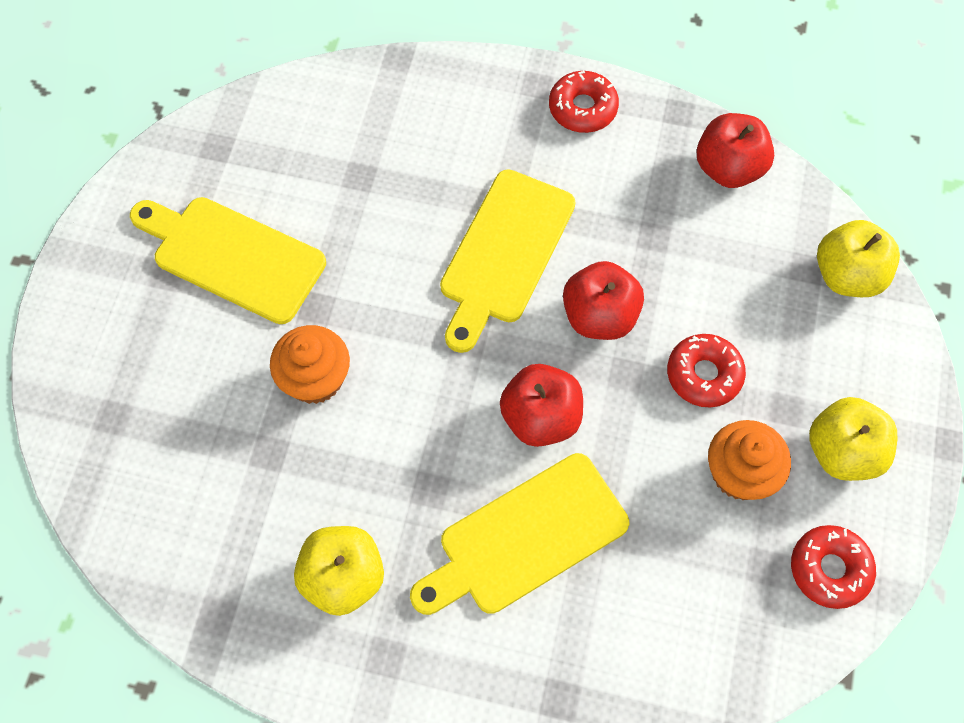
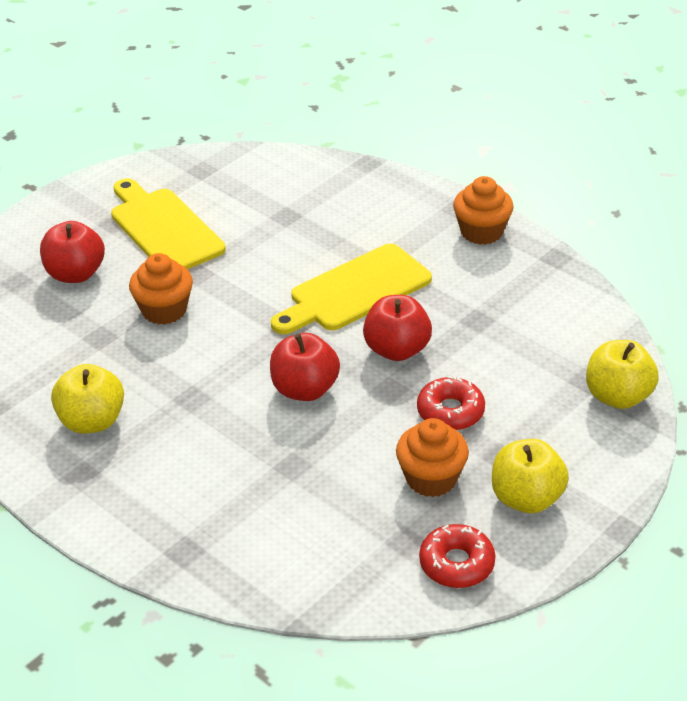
camera: 30 degrees right, 25 degrees down
yellow cutting board [410,453,629,615] -> none
red donut [549,71,619,133] -> orange cupcake [453,176,514,245]
red apple [697,113,774,188] -> red apple moved to [40,221,105,283]

